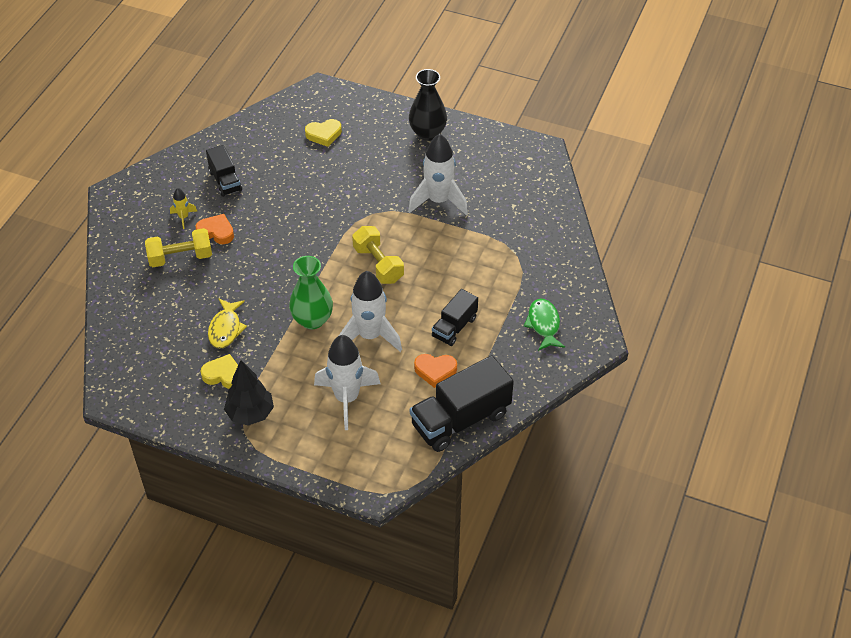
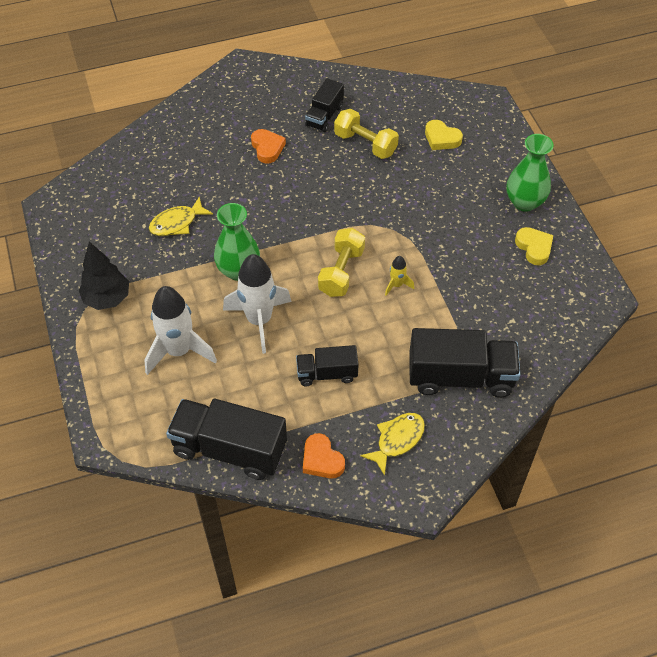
camera: 50 degrees right, 5 degrees up
yellow dumbbell [145,228,212,267] -> yellow dumbbell moved to [334,109,399,159]
yellow rocket [170,188,198,229] -> yellow rocket moved to [385,256,414,296]
yellow heart [200,354,238,389] -> yellow heart moved to [515,227,553,265]
white rocket [408,134,468,215] -> none
black vase [409,69,447,141] -> green vase [506,134,554,212]
orange heart [414,354,457,388] -> orange heart moved to [303,433,345,479]
green fish [524,299,565,351] -> yellow fish [360,413,425,476]
none -> black truck [409,328,520,398]

